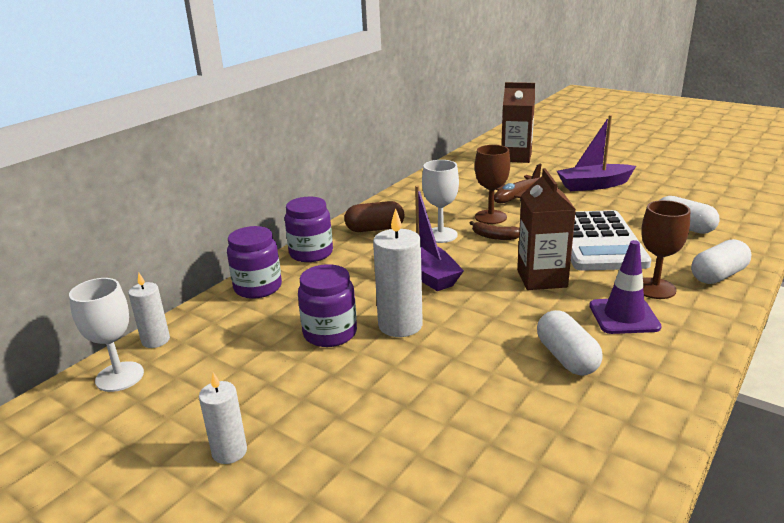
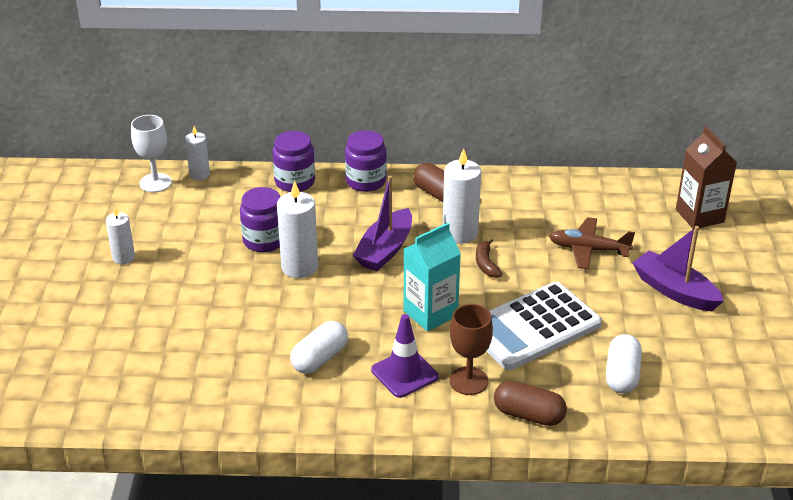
camera: 55 degrees right, 10 degrees up
white goblet [422,160,459,243] -> white candle [443,148,481,244]
brown goblet [475,145,510,224] -> none
brown carton [517,168,576,290] -> turquoise carton [404,223,461,332]
white capsule [691,239,751,284] -> brown capsule [494,381,567,426]

